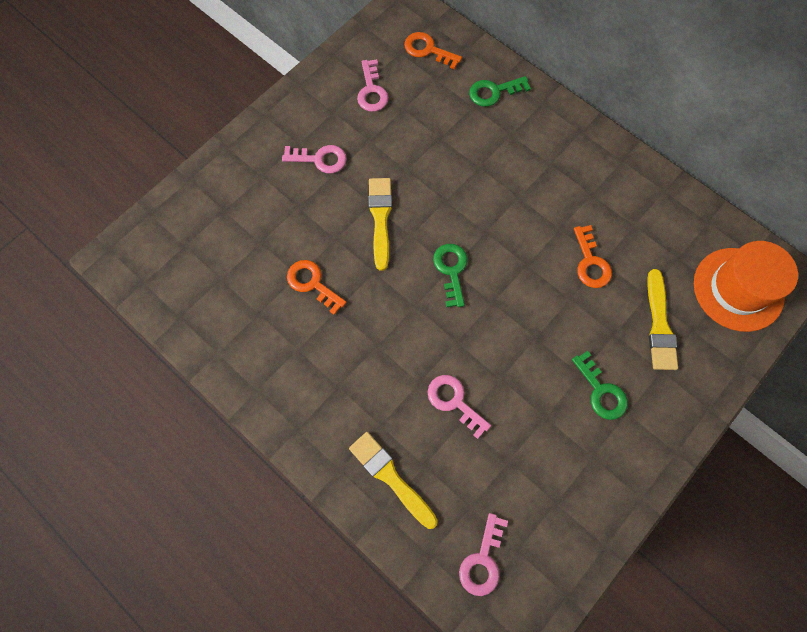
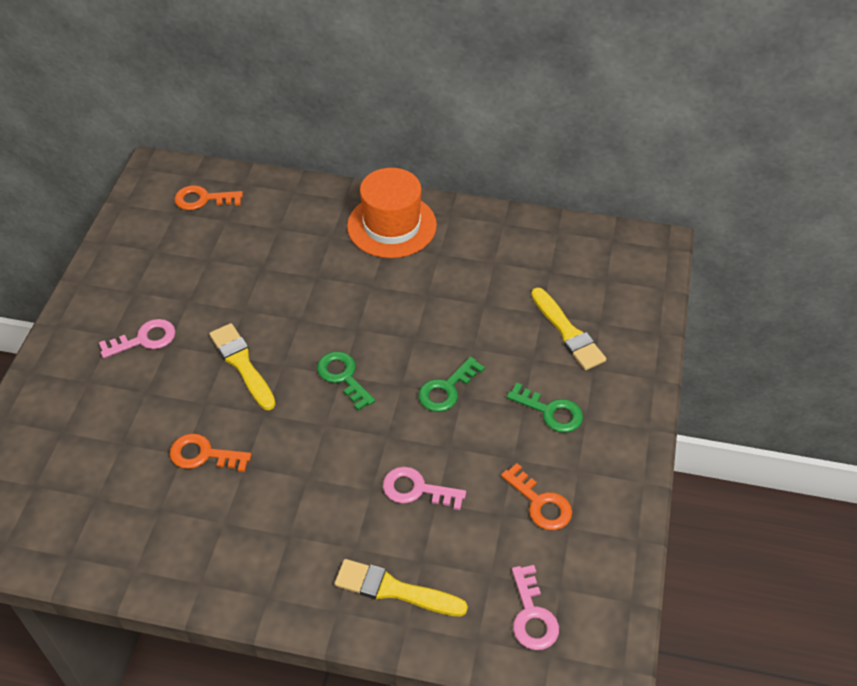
camera: 30 degrees left, 20 degrees down
pink key [357,59,389,112] -> none
green key [469,76,531,107] -> green key moved to [418,357,485,412]
orange key [574,225,612,288] -> orange key moved to [501,463,572,530]
orange hat [694,241,798,332] -> orange hat moved to [347,168,437,258]

